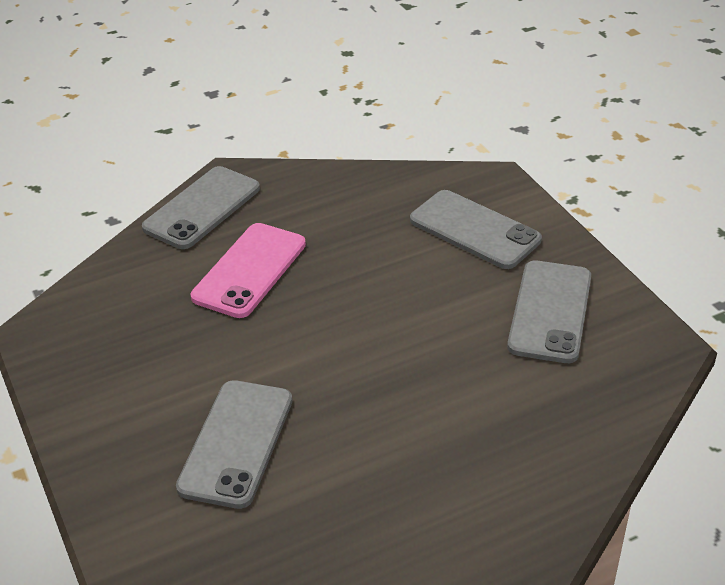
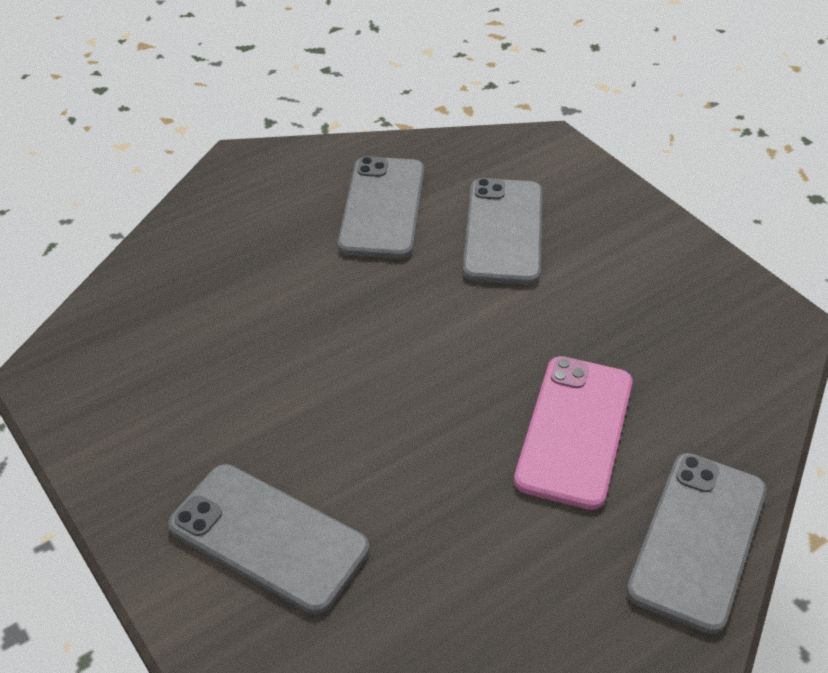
camera: 170 degrees right, 5 degrees up
grey phone [507,260,591,363] -> grey phone moved to [338,156,424,259]

